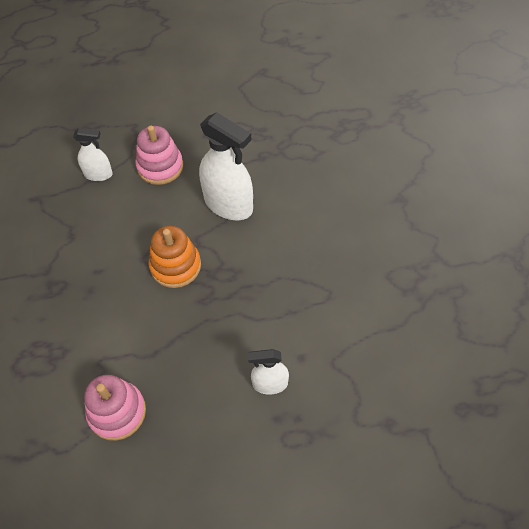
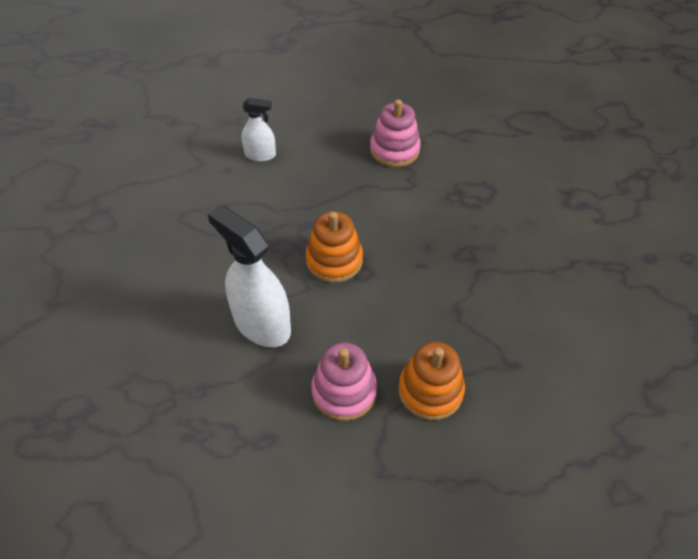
camera: 175 degrees left, 5 degrees down
white spray bottle [73,128,113,181] -> orange stacking toy [398,342,465,420]

